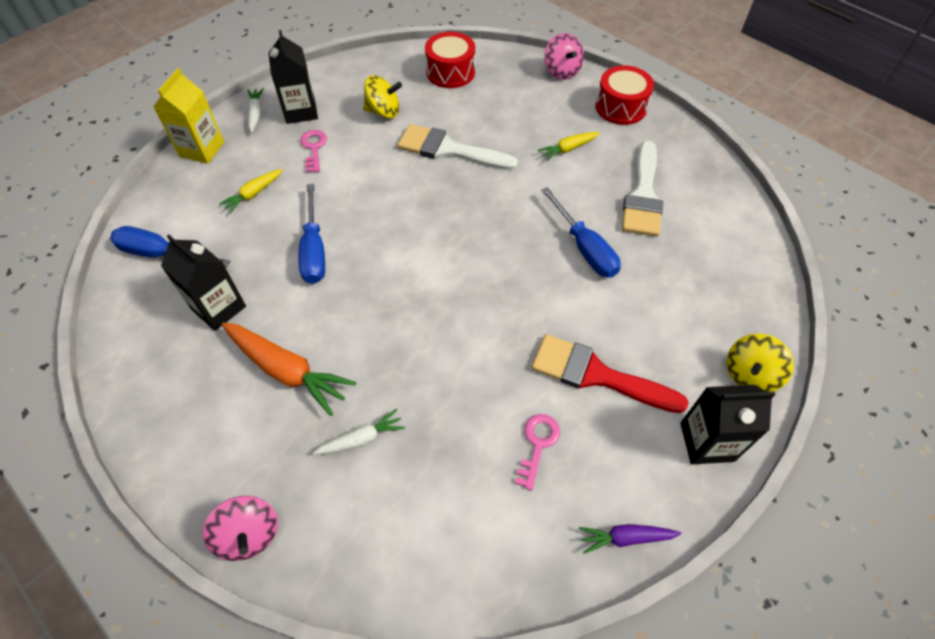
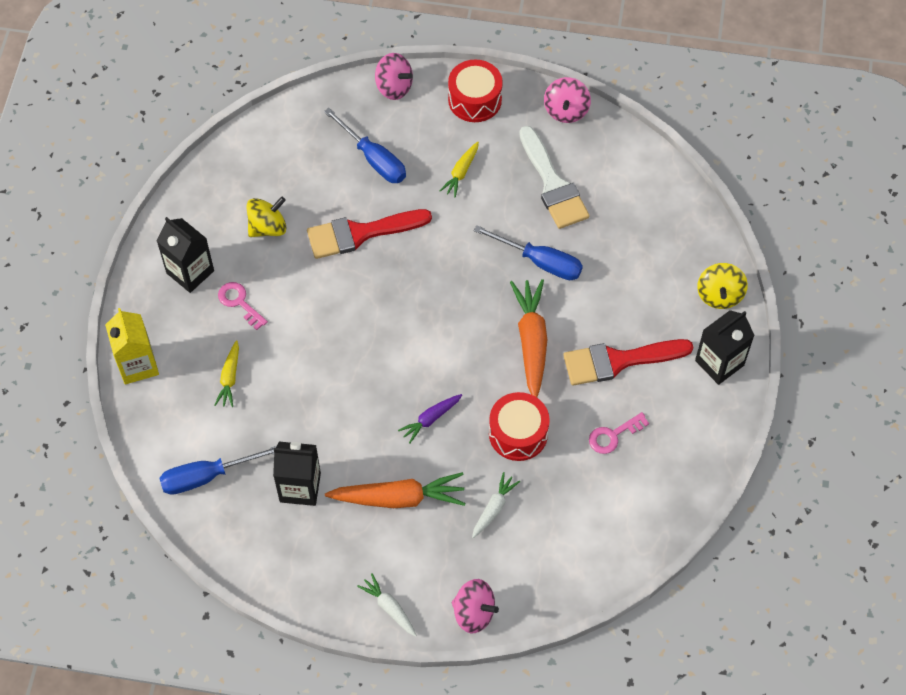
camera: 35 degrees left, 5 degrees up
white carrot [247,88,264,133] -> white carrot moved to [357,573,416,636]
blue screwdriver [299,184,325,284] -> blue screwdriver moved to [324,108,406,183]
white brush [397,124,518,170] -> red brush [307,209,432,259]
red drum [425,32,475,88] -> red drum moved to [489,392,550,461]
pink key [515,414,560,490] -> pink key turned 105 degrees counterclockwise [589,412,649,454]
purple carrot [579,524,681,554] -> purple carrot moved to [398,394,462,444]
none -> orange carrot [510,279,547,397]
none -> pink spinning top [544,77,591,123]

